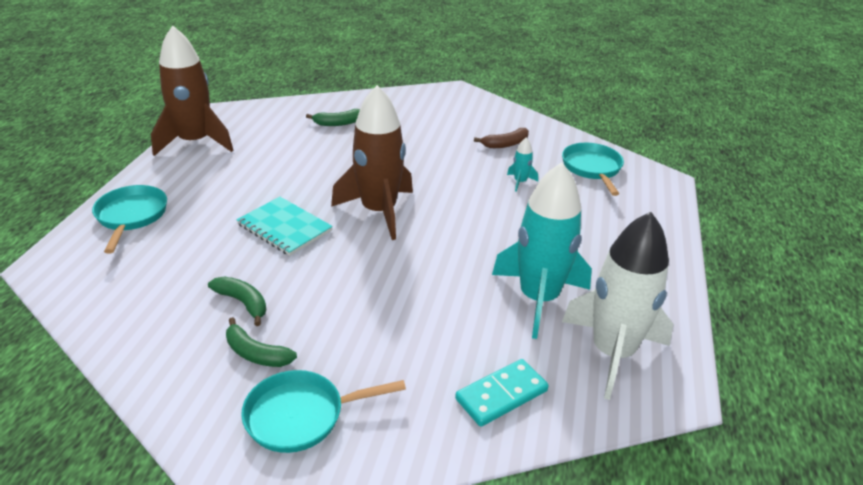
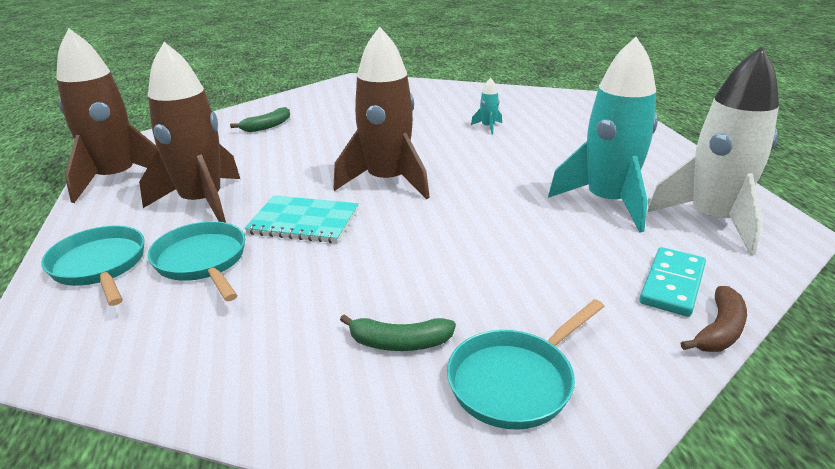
camera: 25 degrees left, 5 degrees down
green banana [208,277,266,326] -> none
brown banana [474,128,529,148] -> brown banana moved to [681,286,747,352]
turquoise pan [562,143,624,196] -> turquoise pan moved to [148,221,245,301]
none -> brown rocket [139,42,240,223]

